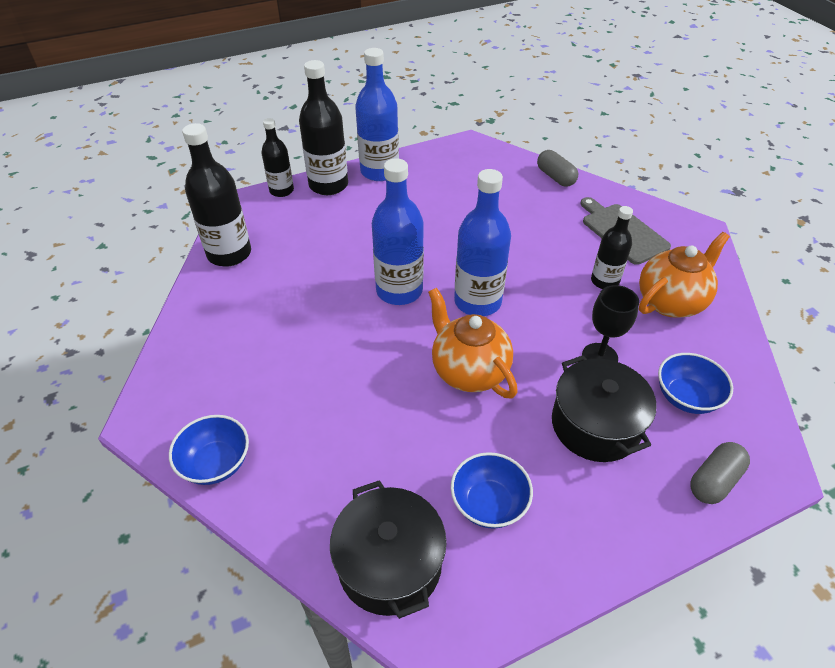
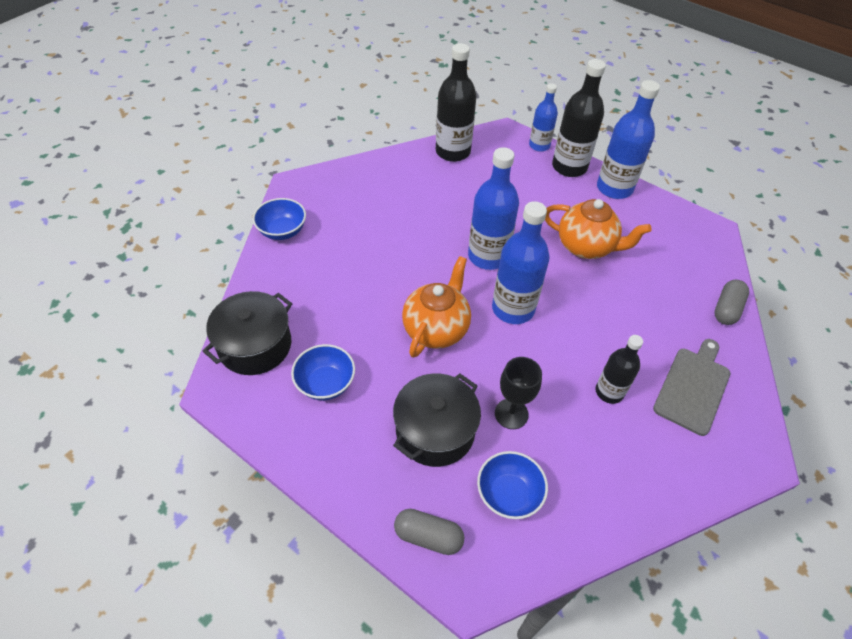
camera: 60 degrees right, 5 degrees up
black bottle [261,118,294,197] -> blue bottle [529,83,558,152]
orange teapot [639,232,730,318] -> orange teapot moved to [545,199,652,259]

